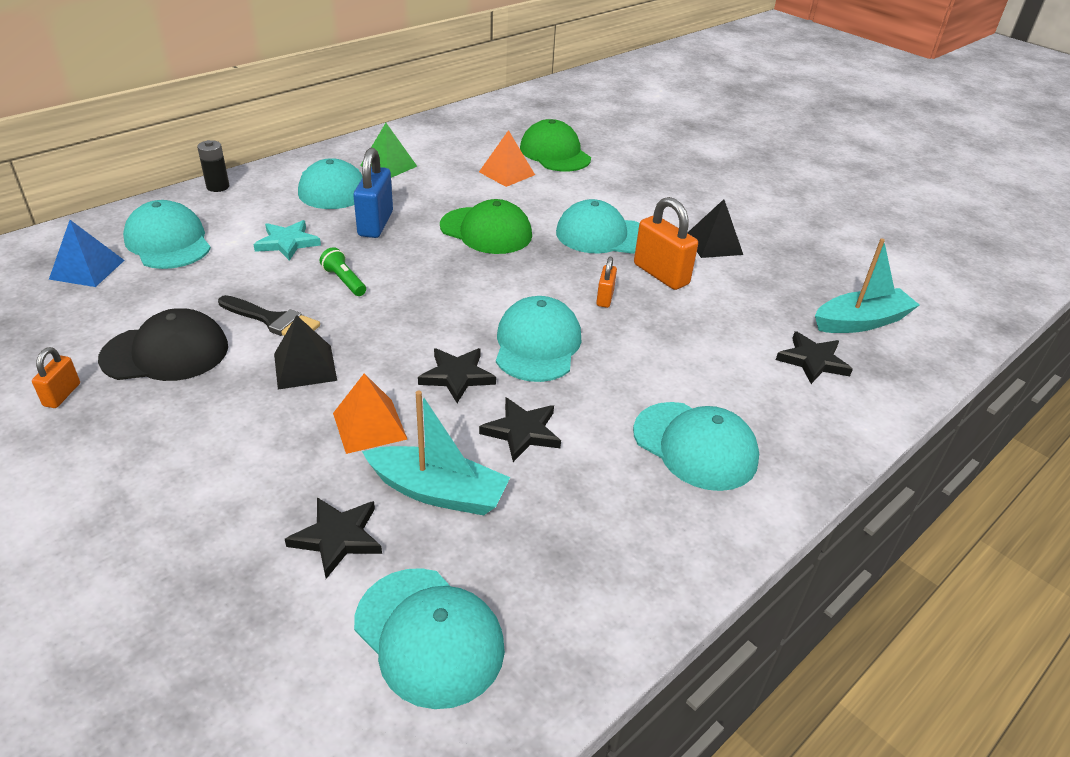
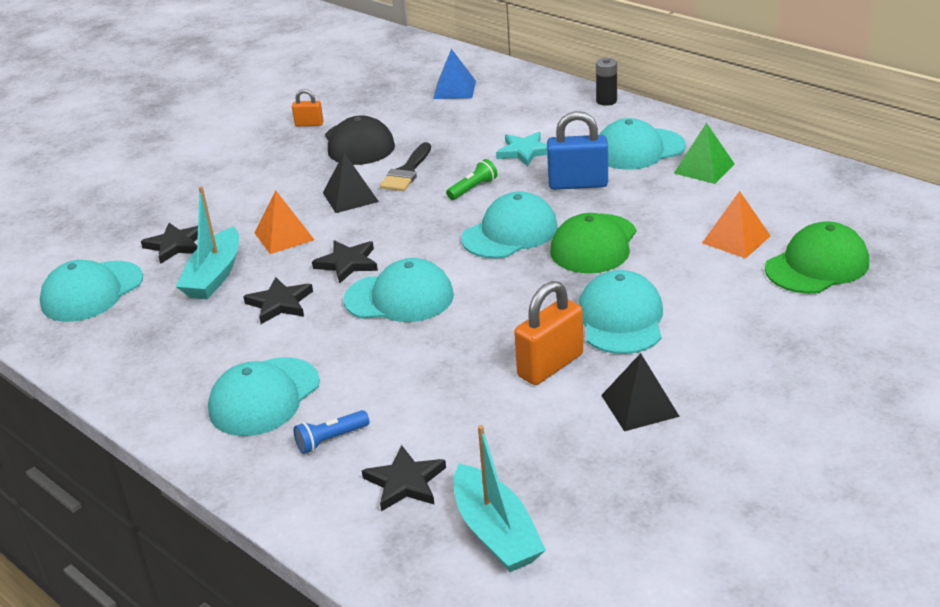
camera: 90 degrees right, 5 degrees down
turquoise cap [123,200,211,269] -> turquoise cap moved to [462,191,558,259]
orange padlock [596,257,617,308] -> none
none -> blue flashlight [293,410,369,454]

